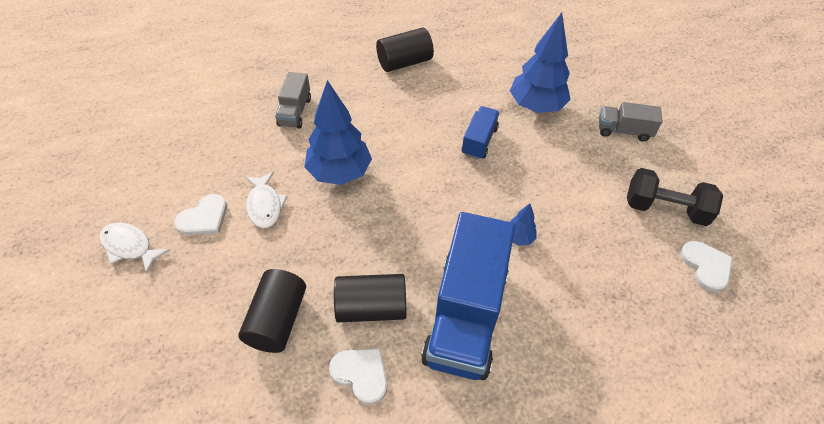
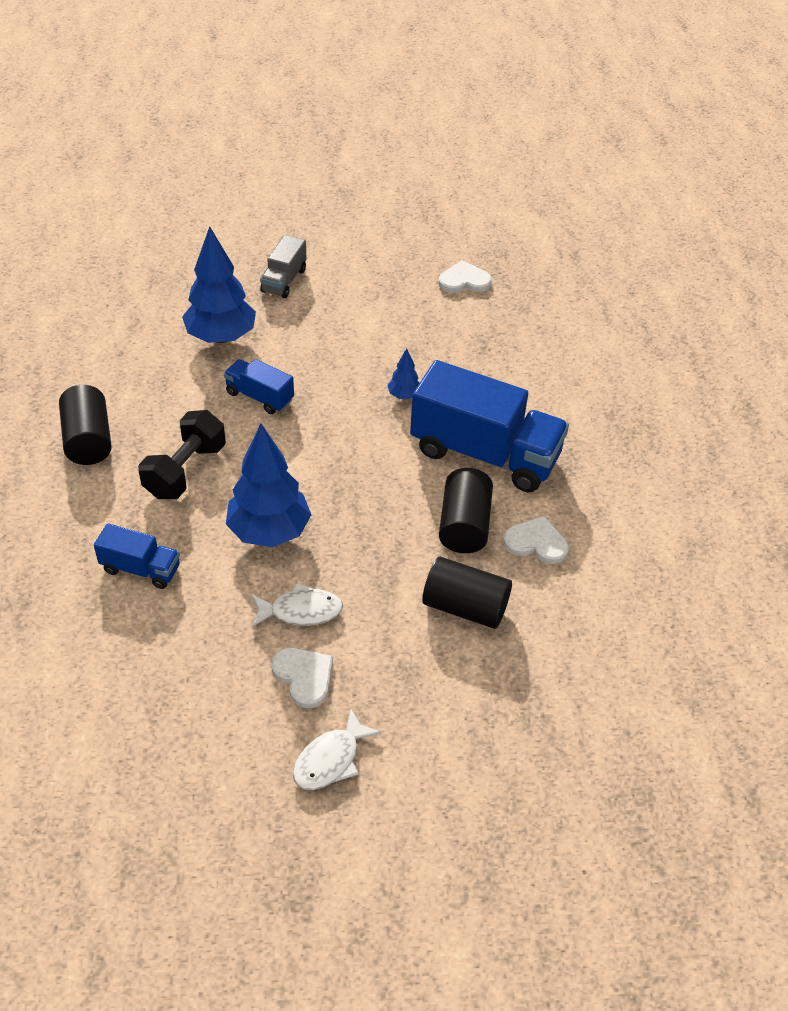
camera: 80 degrees left, 5 degrees down
grey truck [275,72,311,129] -> blue truck [94,523,180,589]
white heart [329,348,387,405] -> white heart turned 60 degrees clockwise [503,516,569,564]
black dumbbell [627,168,723,226] -> black dumbbell moved to [138,410,226,499]

